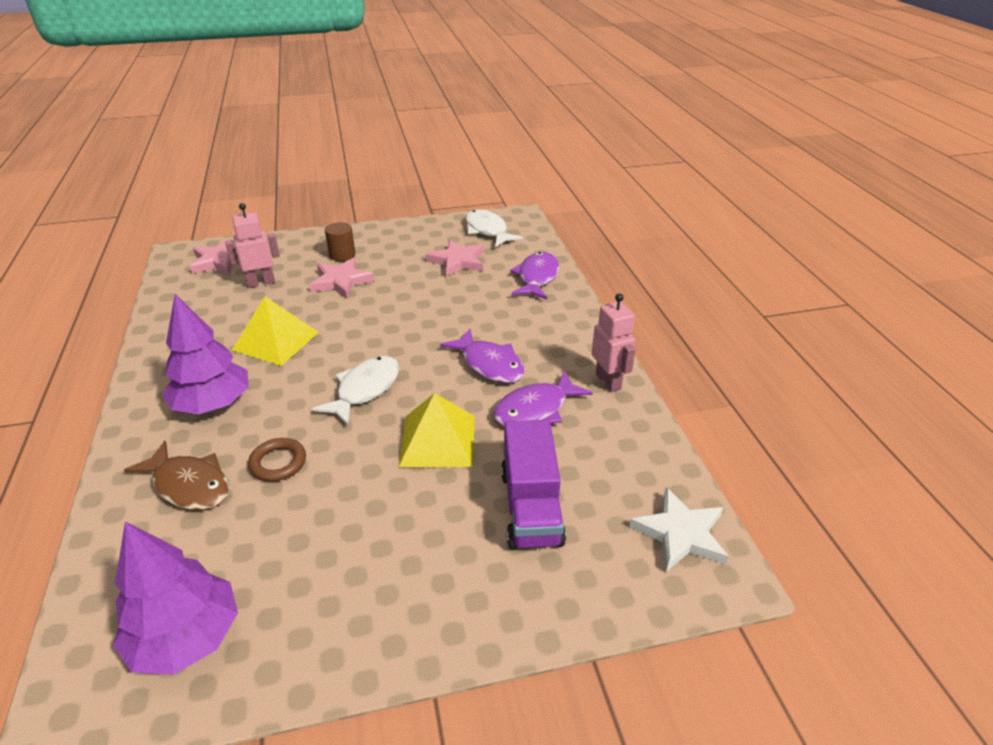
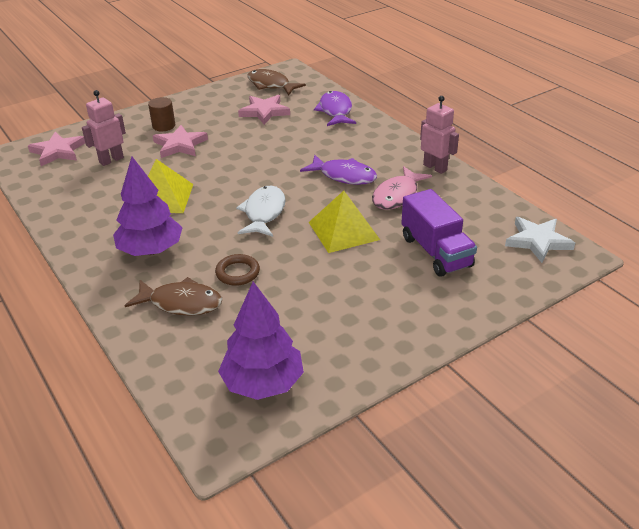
camera: 20 degrees left, 0 degrees up
white fish [465,209,523,247] -> brown fish [247,69,306,95]
purple fish [493,370,593,426] -> pink fish [372,166,432,210]

